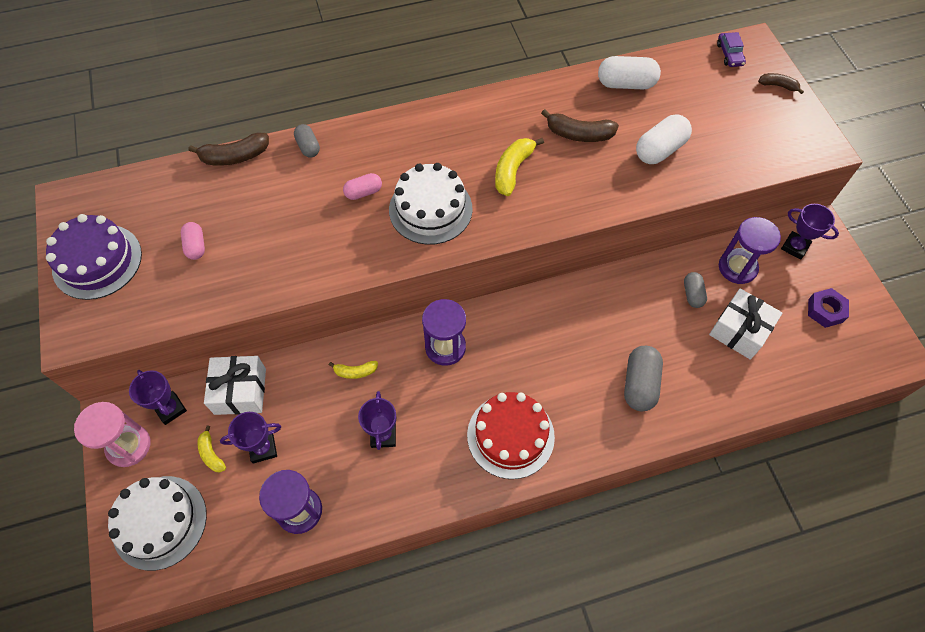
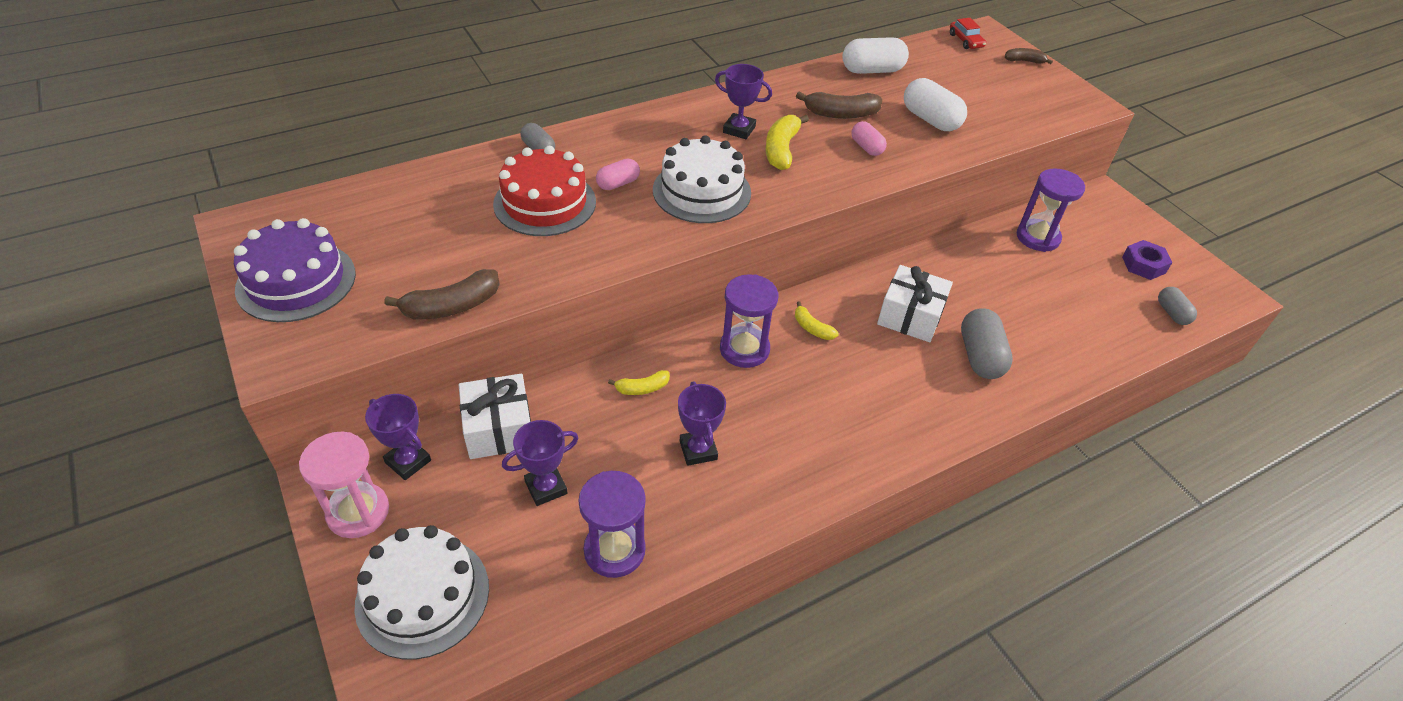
camera: 15 degrees left, 15 degrees down
pink capsule [181,222,205,260] -> pink capsule moved to [851,121,887,156]
brown banana [188,133,269,166] -> brown banana moved to [384,269,500,320]
yellow banana [197,425,226,473] -> yellow banana moved to [795,301,839,340]
red cake [467,392,555,479] -> red cake moved to [493,146,596,236]
white capsule [636,114,692,164] -> white capsule turned 75 degrees counterclockwise [904,78,967,131]
grey capsule [684,272,707,308] -> grey capsule moved to [1158,287,1197,325]
white gift [709,288,782,360] -> white gift moved to [877,265,953,342]
purple car [717,32,746,67] -> red car [950,18,986,49]
purple trophy [781,204,839,260] -> purple trophy moved to [715,64,772,139]

